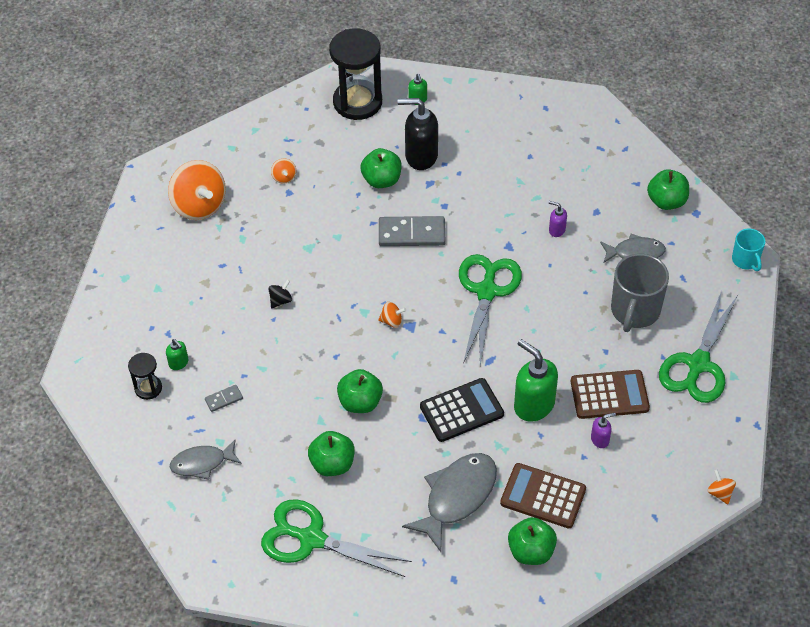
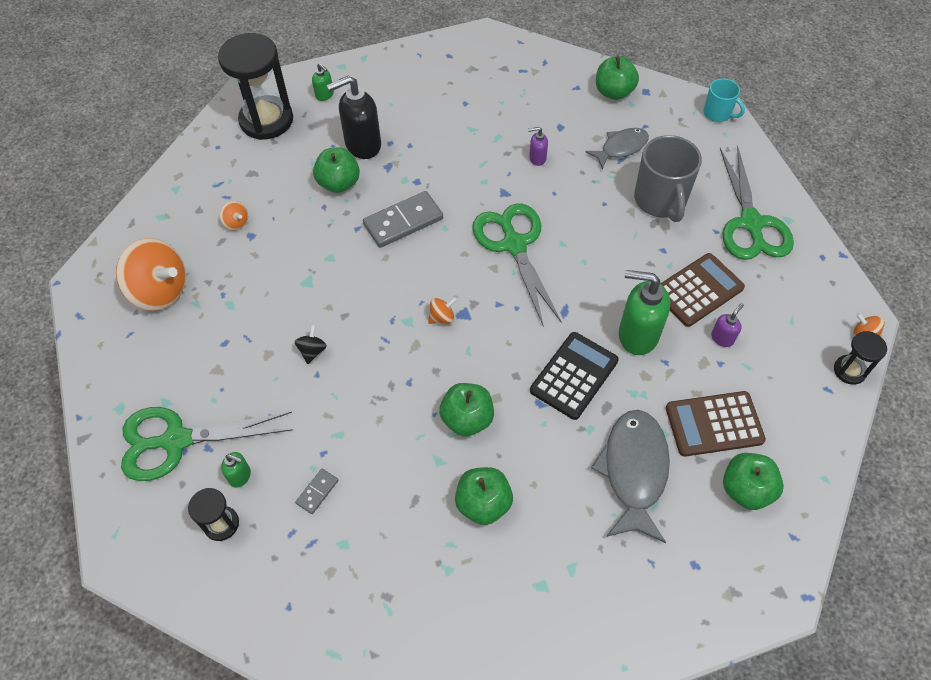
camera: 30 degrees left, 5 degrees up
grey fish [170,440,242,480] -> none
green scissors [261,499,412,577] -> green scissors moved to [121,407,293,481]
none -> black hourglass [834,331,887,385]

